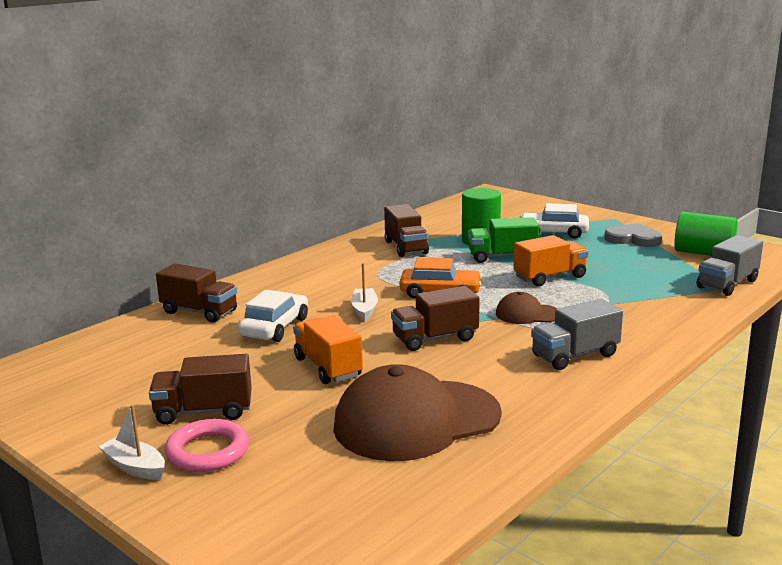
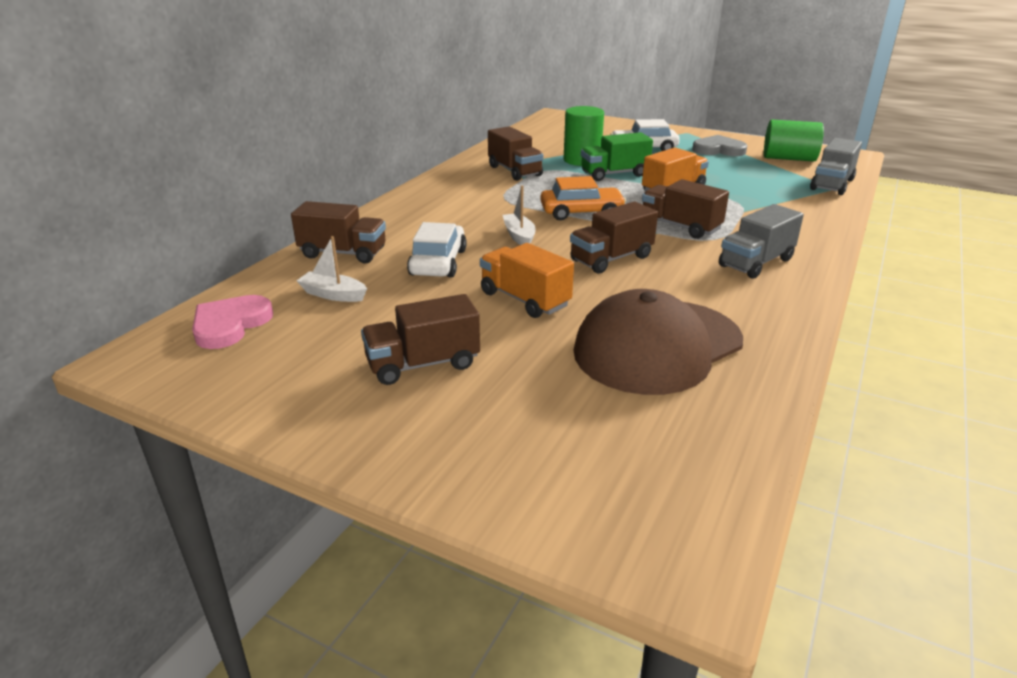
camera: 15 degrees left, 10 degrees up
white boat [98,405,165,480] -> white boat moved to [297,236,367,302]
pink ring [165,419,249,472] -> none
brown cap [496,292,557,324] -> brown truck [642,179,729,239]
none -> pink heart [192,295,273,349]

